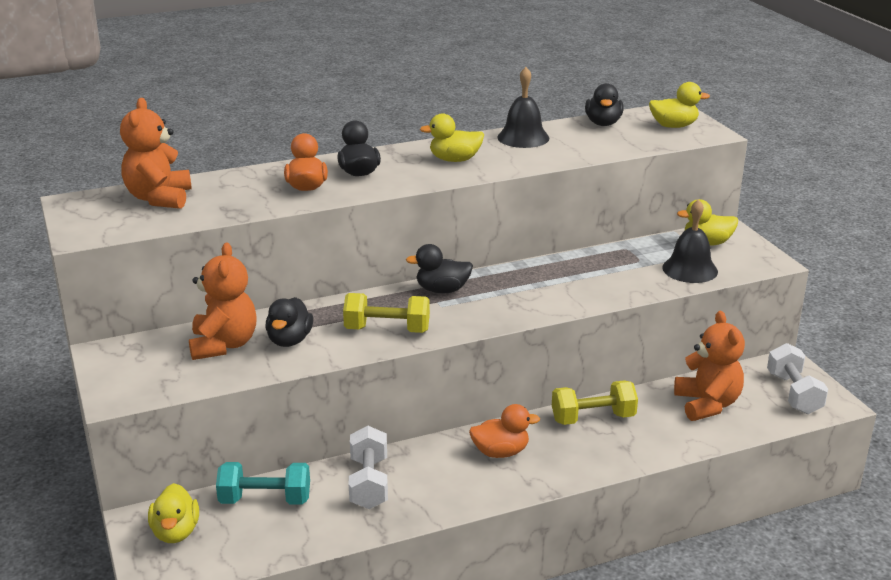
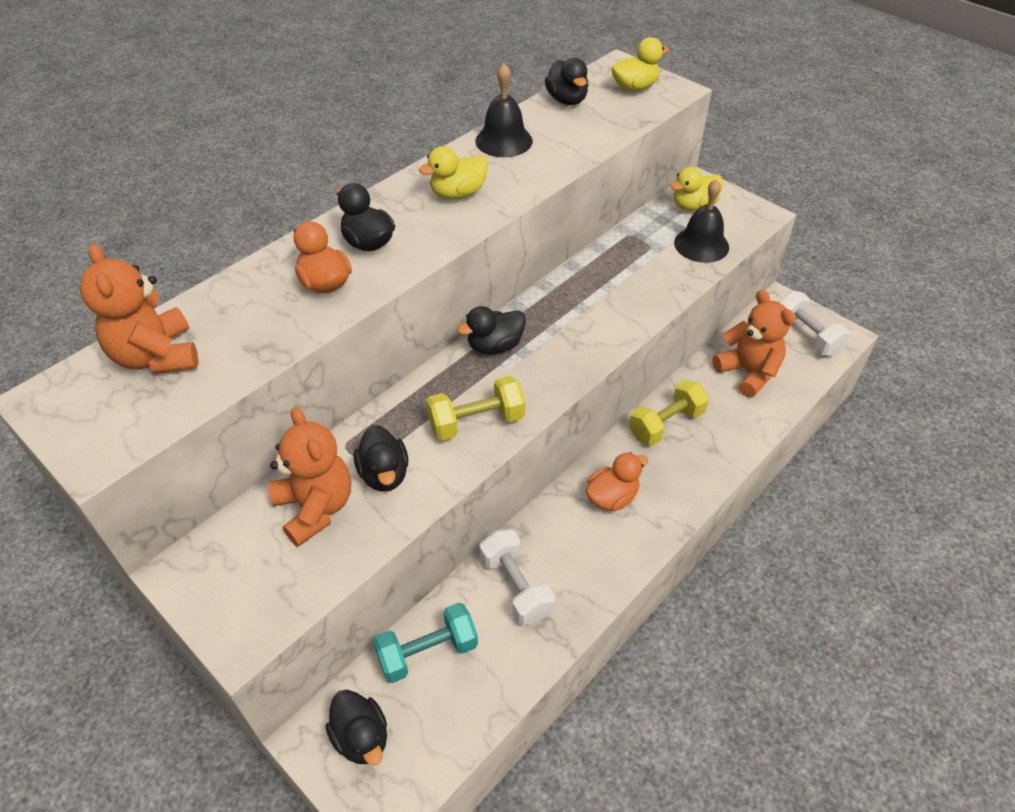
camera: 25 degrees left, 20 degrees up
yellow duck [148,483,199,543] -> black duck [325,690,387,766]

